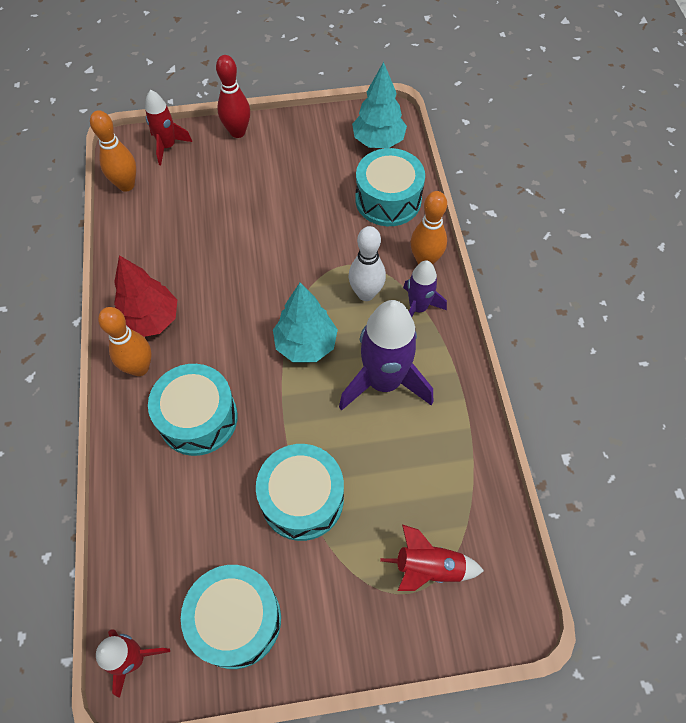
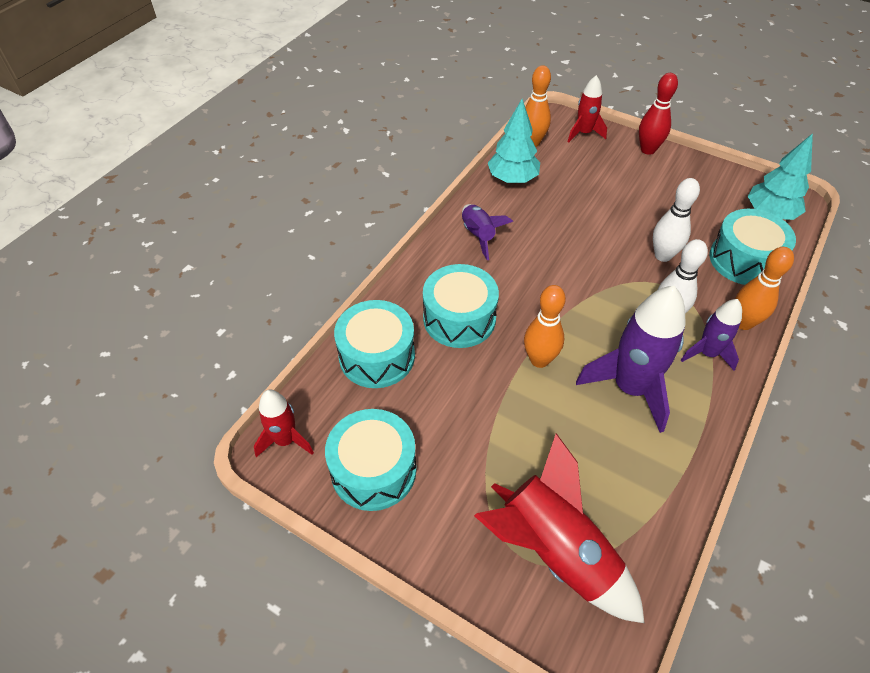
camera: 40 degrees right, 10 degrees down
orange bowling pin [98,307,152,376] -> orange bowling pin moved to [524,285,566,368]
red tree [114,255,177,337] -> purple rocket [462,204,513,260]
turquoise drum [256,444,344,541] -> turquoise drum moved to [334,300,415,388]
turquoise tree [273,283,338,362] -> turquoise tree moved to [488,99,540,184]
red rocket [380,525,484,591] -> red rocket [474,433,644,623], size x1.76
none -> white bowling pin [653,178,700,262]

